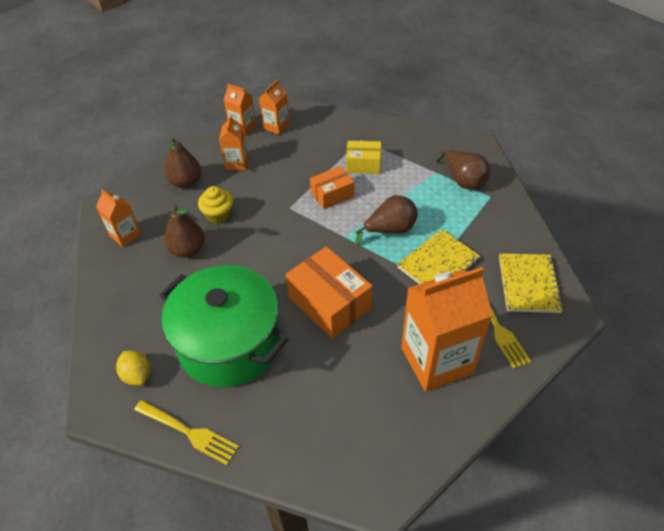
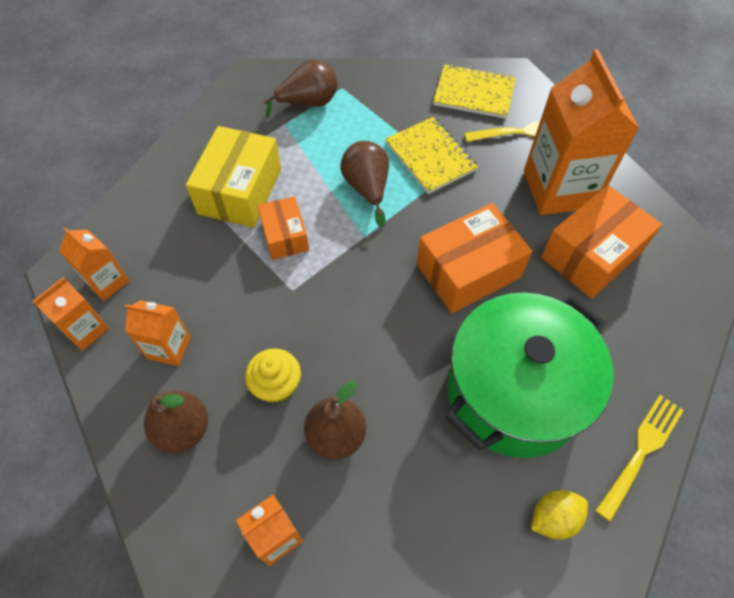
camera: 80 degrees left, 10 degrees up
yellow box [346,141,381,174] -> yellow box [186,126,281,228], size x1.67
none -> orange box [541,185,662,299]

